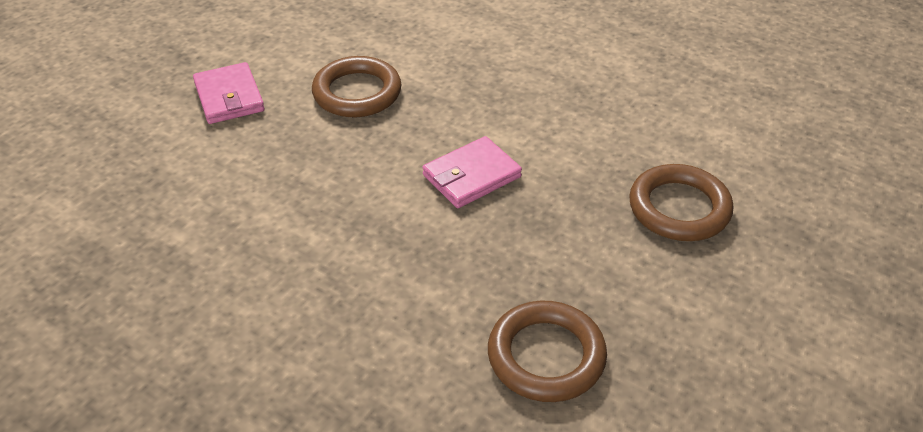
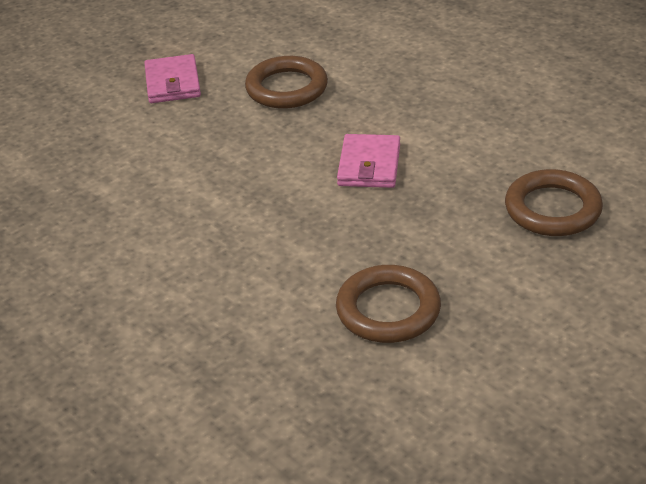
camera: 15 degrees right, 5 degrees down
pink wallet [422,136,522,208] -> pink wallet turned 60 degrees counterclockwise [337,134,400,188]

